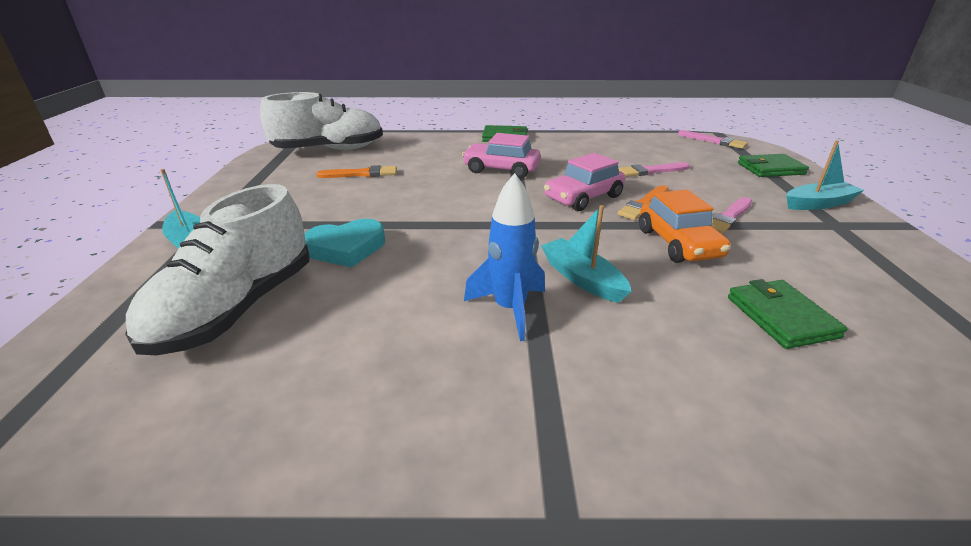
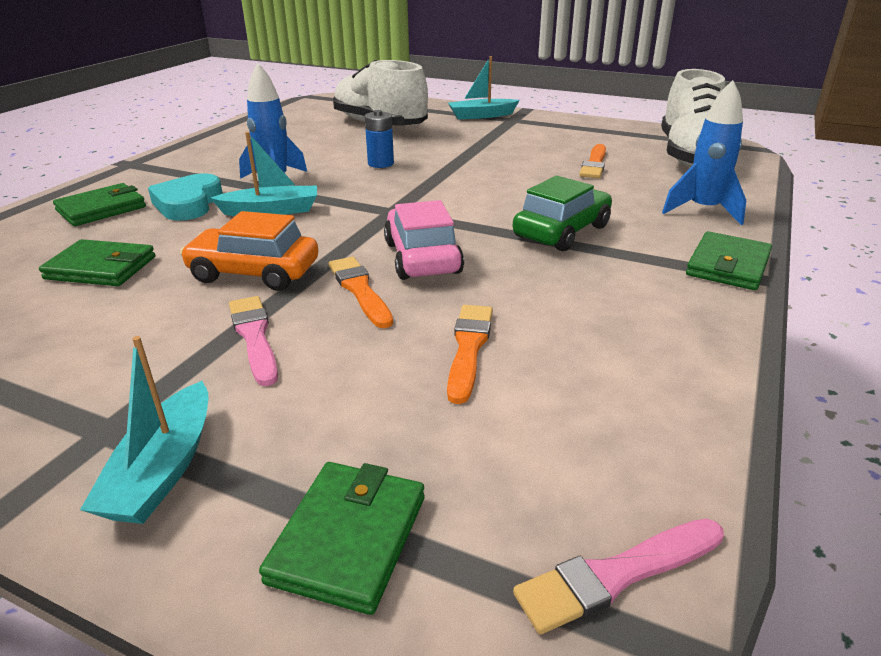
camera: 115 degrees right, 0 degrees up
turquoise heart [304,219,385,268] -> turquoise heart moved to [148,173,223,221]
pink car [462,133,541,178] -> green car [513,176,612,251]
pink brush [618,162,690,177] -> orange brush [447,305,493,404]
none -> green wallet [53,183,146,226]
none -> blue battery [365,110,394,168]
none -> blue rocket [662,80,746,225]

